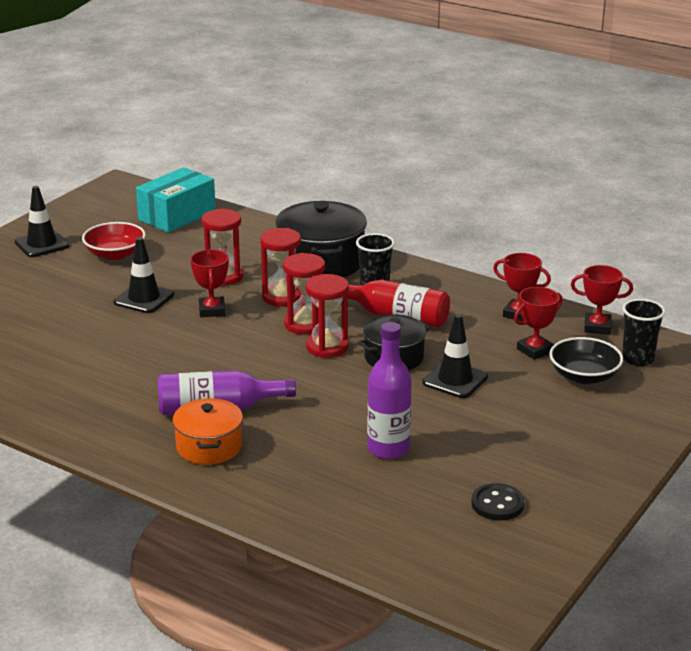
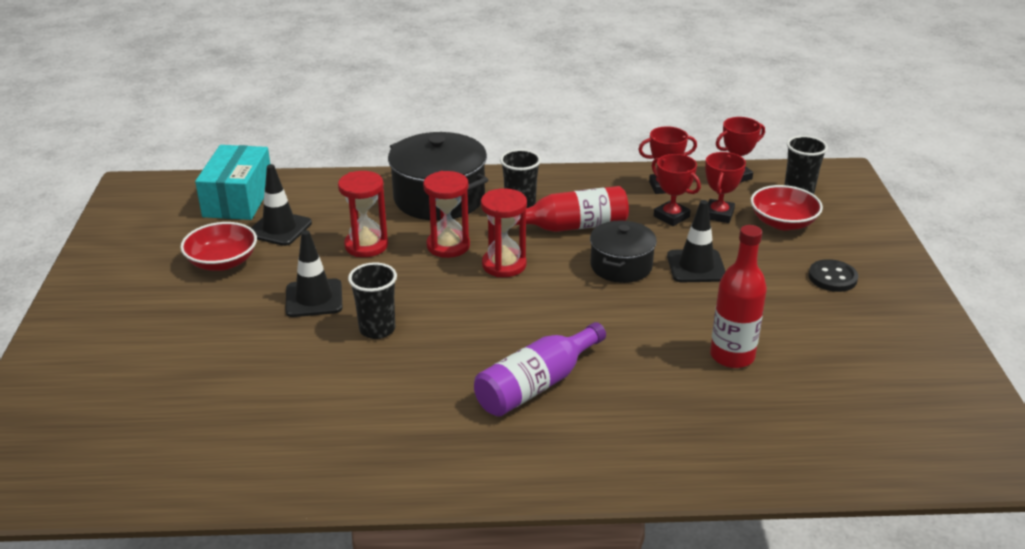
camera: 35 degrees left, 5 degrees up
black traffic cone [15,186,69,257] -> black traffic cone moved to [251,164,312,246]
orange pot [172,398,243,465] -> none
red trophy [190,249,229,317] -> red trophy moved to [652,154,701,226]
red hourglass [305,274,349,358] -> none
purple bottle [367,322,412,459] -> red bottle [710,225,767,368]
black button [471,483,524,521] -> black button moved to [808,259,858,292]
black bowl [549,337,623,384] -> red bowl [751,185,823,230]
none -> black cup [348,262,397,339]

